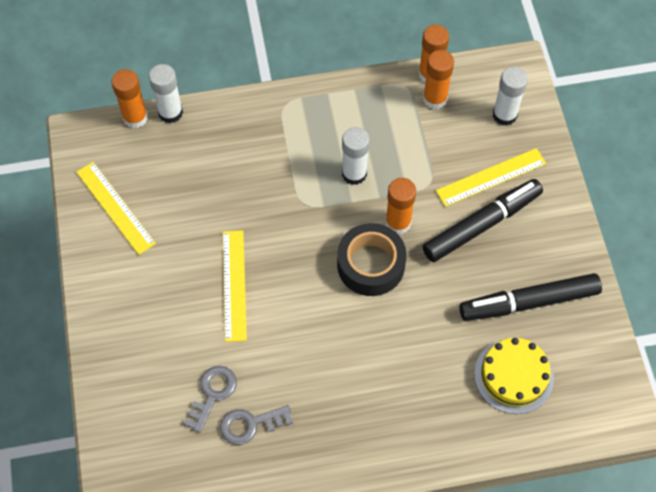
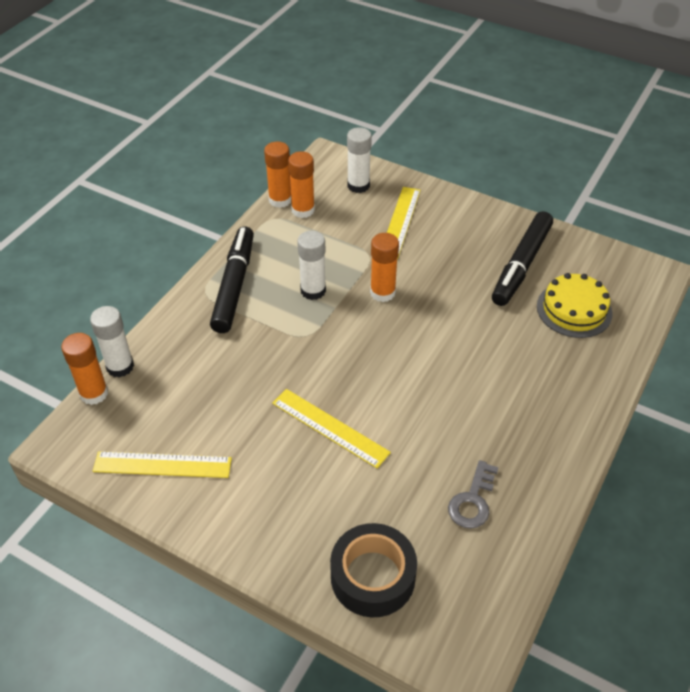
camera: 50 degrees left, 15 degrees down
grey key [184,366,237,433] -> none
black tape [337,223,406,296] -> black tape moved to [330,523,417,617]
black marker [423,179,543,262] -> black marker moved to [210,226,254,333]

